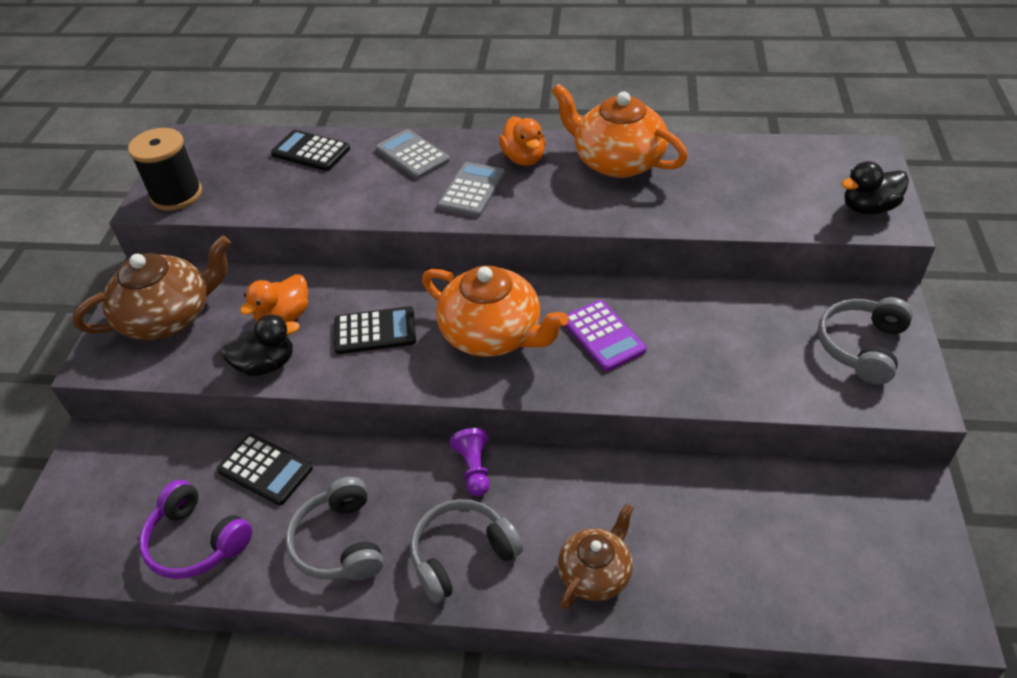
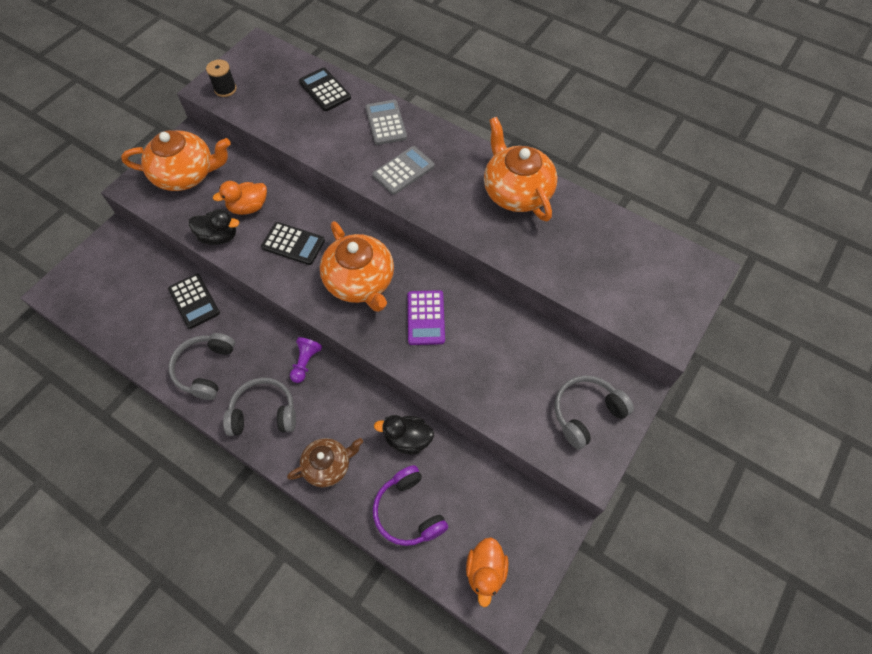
camera: 25 degrees right, 15 degrees up
brown teapot [72,235,231,340] -> orange teapot [121,130,231,191]
black spool [128,128,202,211] -> black spool [206,60,237,97], size x0.61
purple headphones [139,480,252,579] -> purple headphones moved to [373,465,448,546]
orange duck [499,116,546,166] -> orange duck moved to [466,537,508,607]
black duck [841,161,909,215] -> black duck moved to [374,415,434,455]

